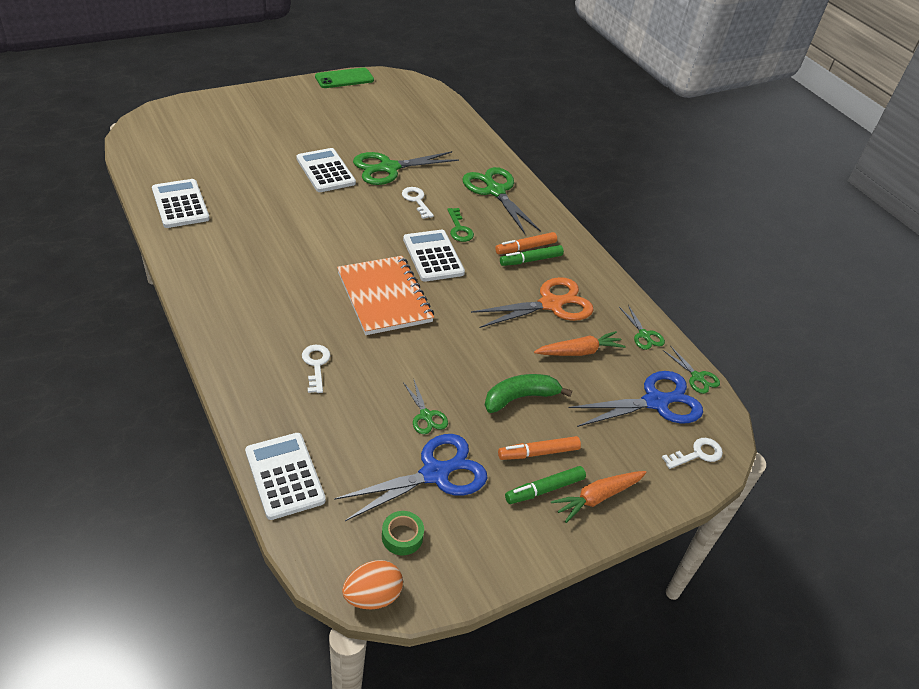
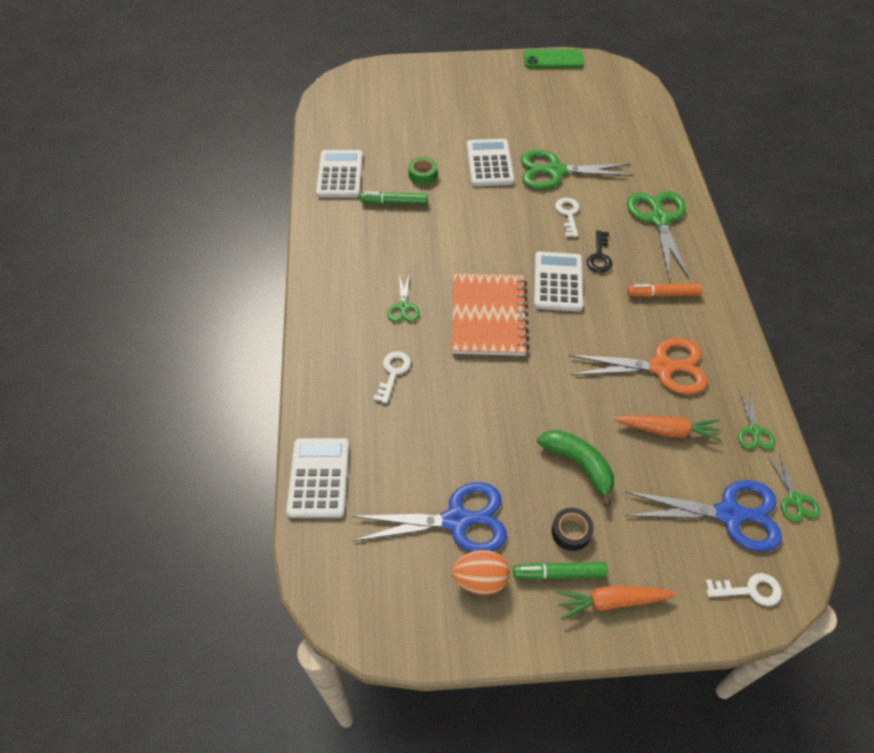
camera: 30 degrees right, 10 degrees up
orange egg [342,560,403,609] -> orange egg moved to [451,550,510,595]
green tape [382,511,424,555] -> green tape moved to [408,157,437,185]
green scissors [403,380,448,434] -> green scissors moved to [387,273,420,322]
green key [447,208,474,242] -> black key [587,230,612,273]
green banana [485,374,572,413] -> green banana turned 45 degrees clockwise [537,430,614,507]
orange marker [498,436,581,460] -> black tape [551,508,594,551]
green marker [500,245,564,266] -> green marker moved to [360,192,427,205]

